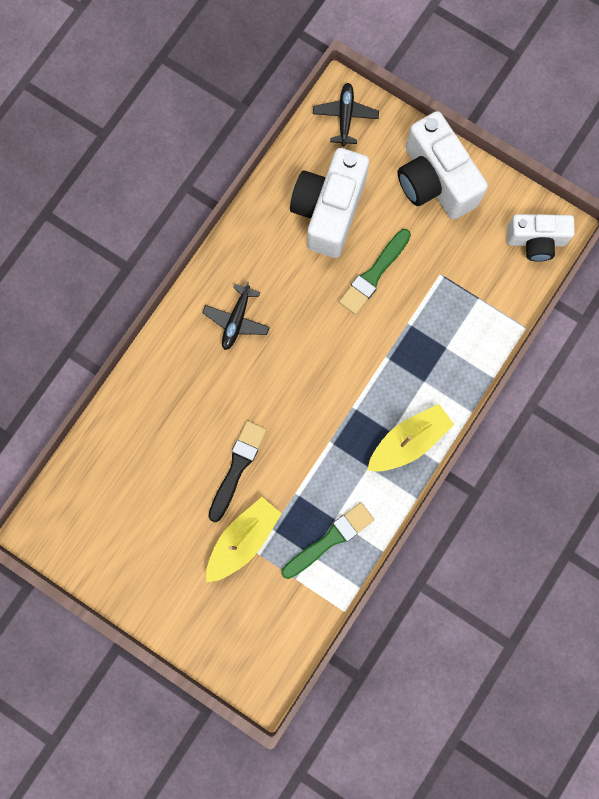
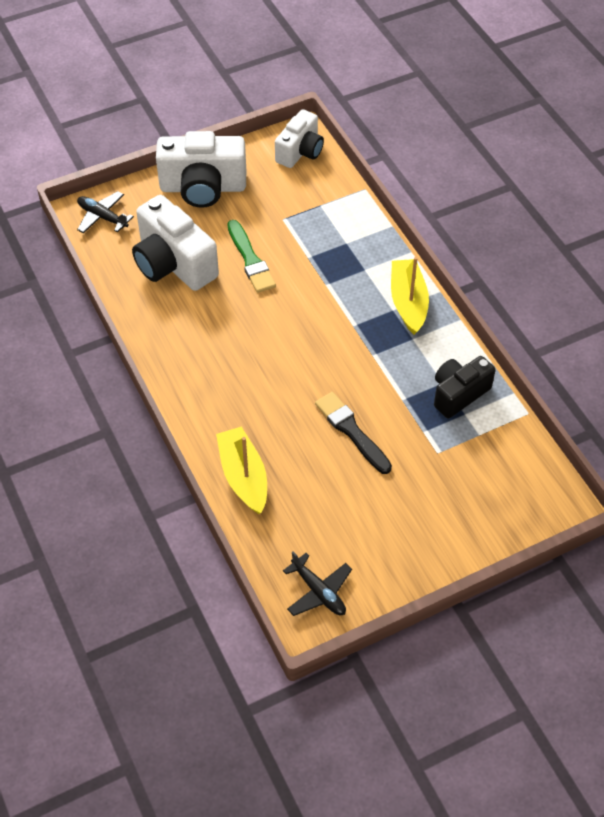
camera: 60 degrees left, 25 degrees down
black plane [203,281,270,350] -> black plane moved to [283,552,352,616]
yellow boat [206,497,282,582] -> yellow boat moved to [216,427,267,514]
green brush [281,502,374,579] -> black camera [434,356,496,418]

